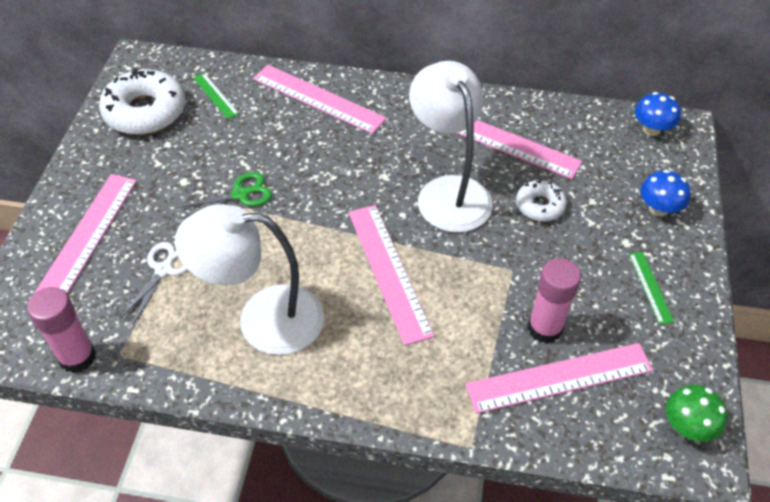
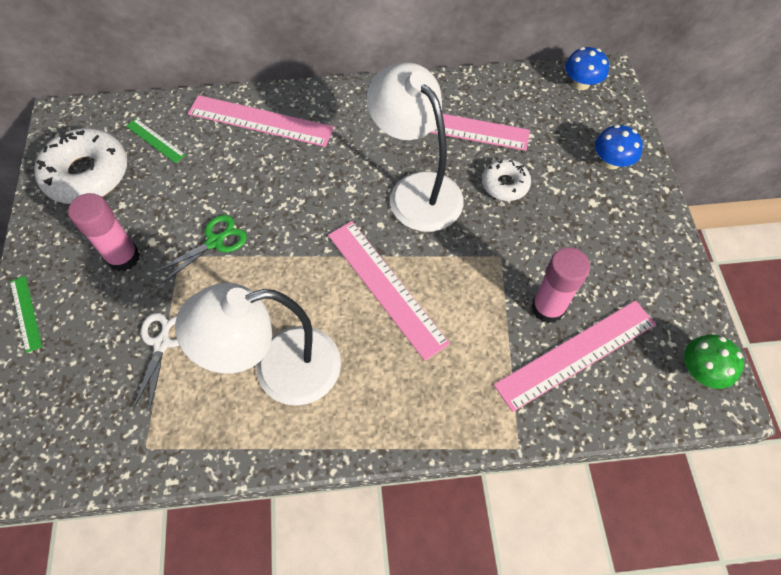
camera: 15 degrees left, 10 degrees up
pink glue stick [27,287,96,373] -> pink glue stick moved to [68,193,140,272]
pink ruler [34,174,137,294] -> none
green ruler [629,252,674,325] -> green ruler moved to [10,276,42,353]

